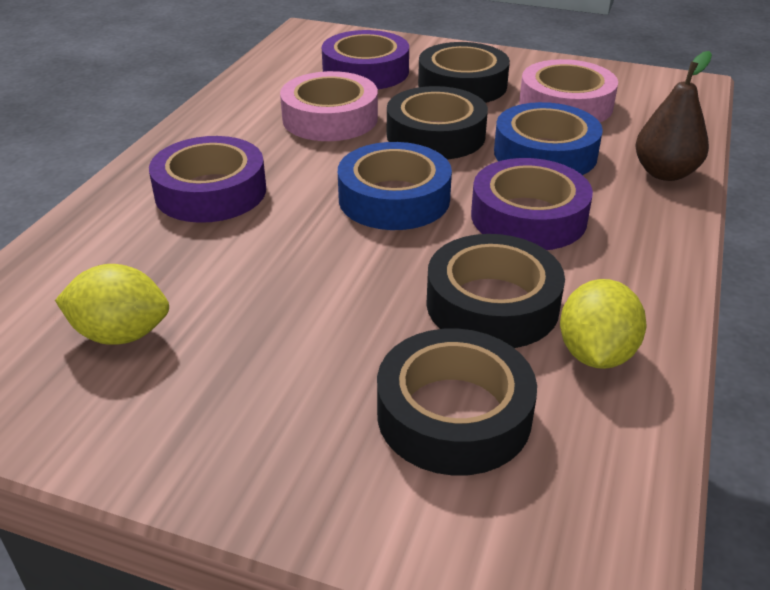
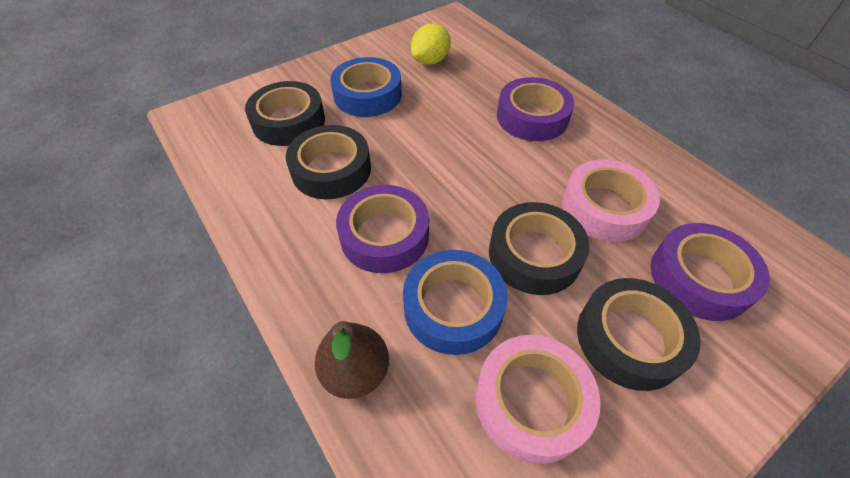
camera: 125 degrees right, 15 degrees up
blue tape [338,142,452,230] -> blue tape moved to [330,57,402,117]
yellow lemon [560,279,647,369] -> none

